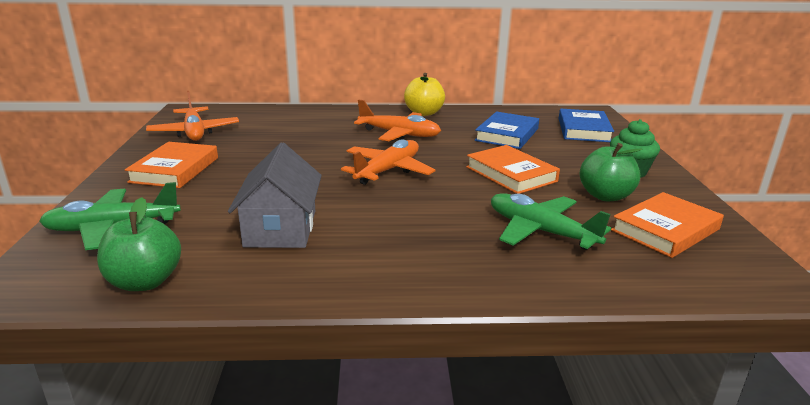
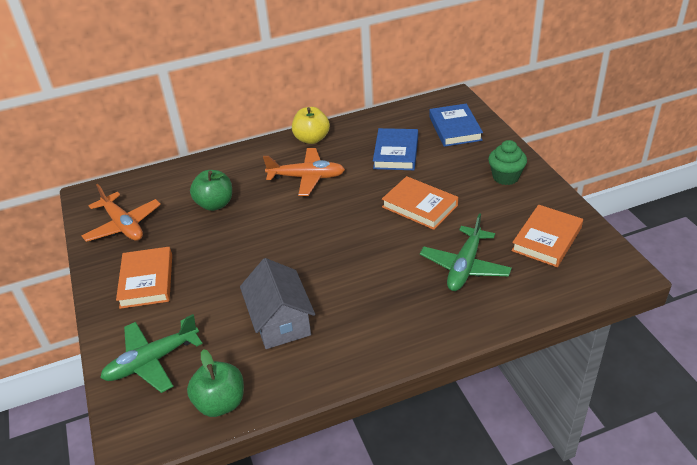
camera: 15 degrees left, 15 degrees up
orange plane [341,139,436,185] -> none
green plane [491,193,611,250] -> green plane turned 90 degrees counterclockwise [420,213,512,291]
green apple [580,143,642,201] -> green apple moved to [190,170,232,211]

